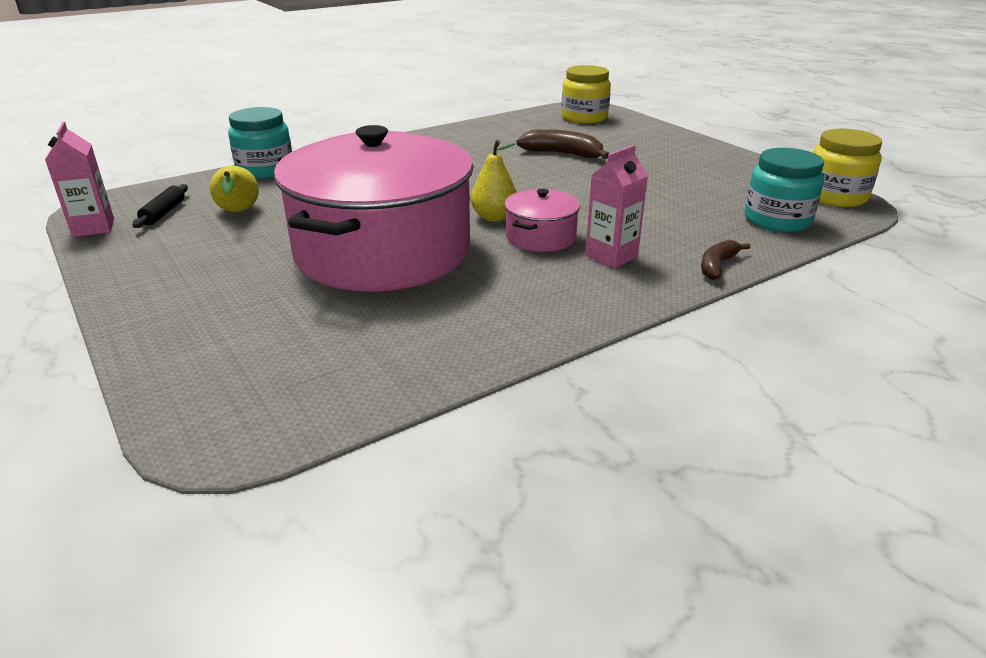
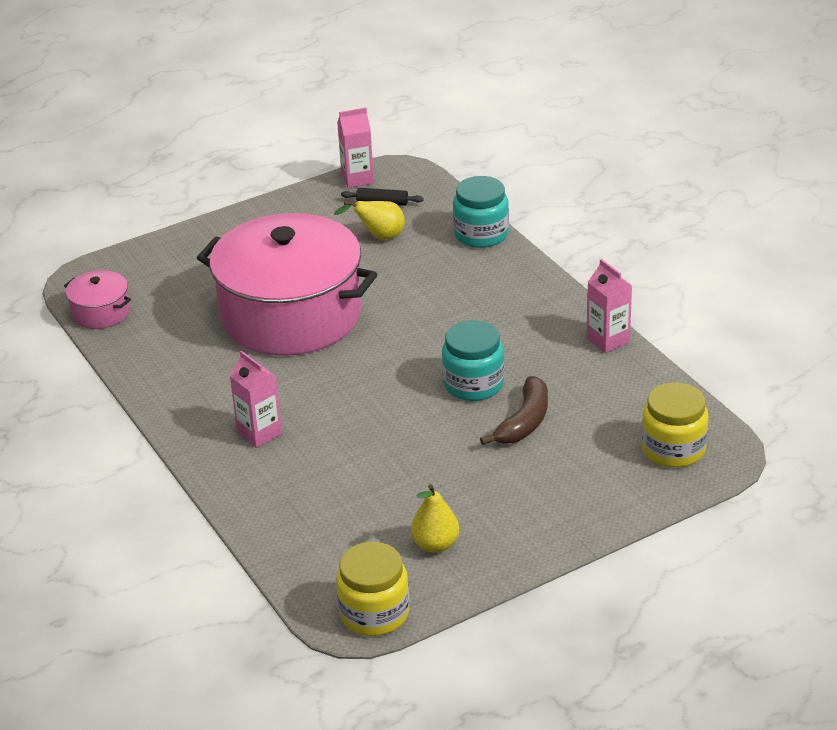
camera: 95 degrees right, 5 degrees up
yellow pear [471,140,517,222] -> yellow pear moved to [411,484,460,553]
pink pot [504,189,580,252] -> pink pot moved to [64,270,131,329]
brown banana [701,240,750,280] -> none
turquoise jar [745,148,824,232] -> turquoise jar moved to [442,320,504,401]
none -> pink carton [587,259,632,353]

